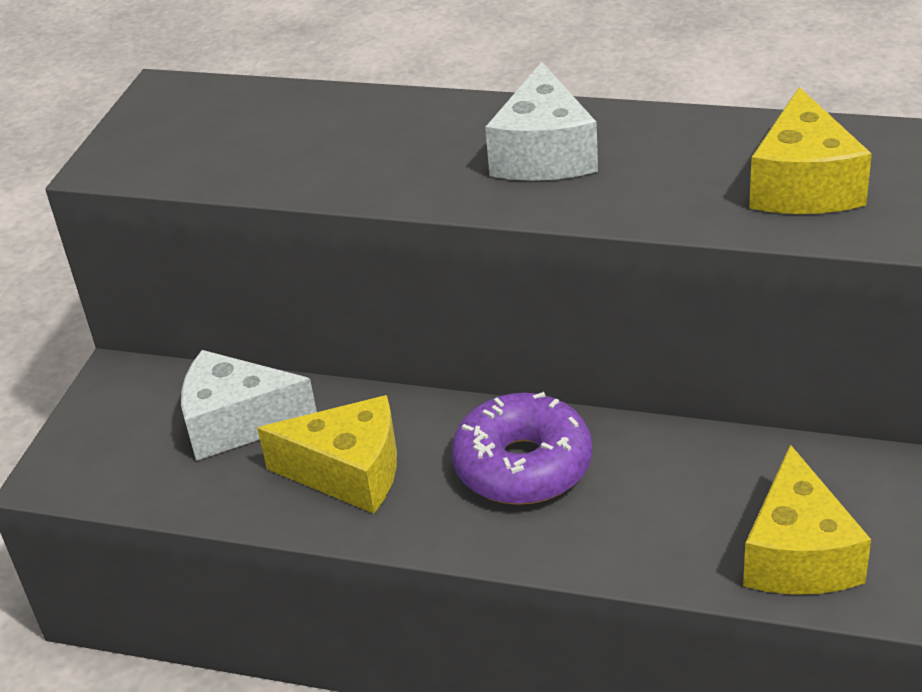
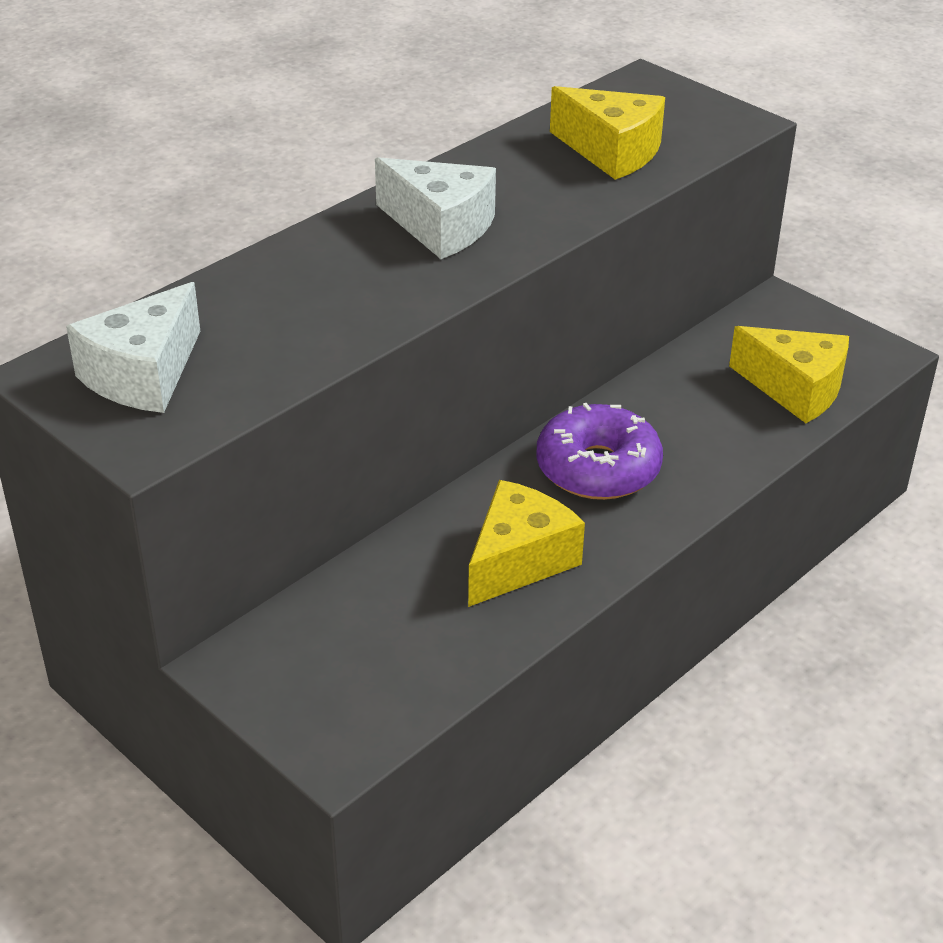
camera: 65 degrees left, 0 degrees up
white cheese [181,350,317,461] -> white cheese moved to [66,282,200,413]

